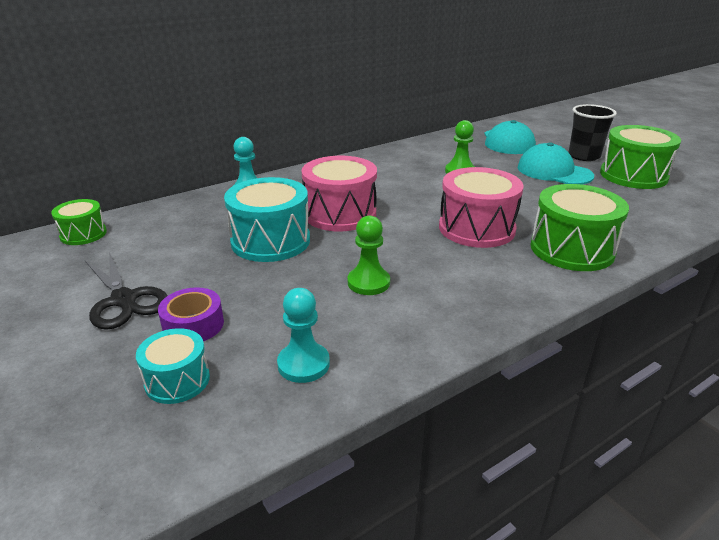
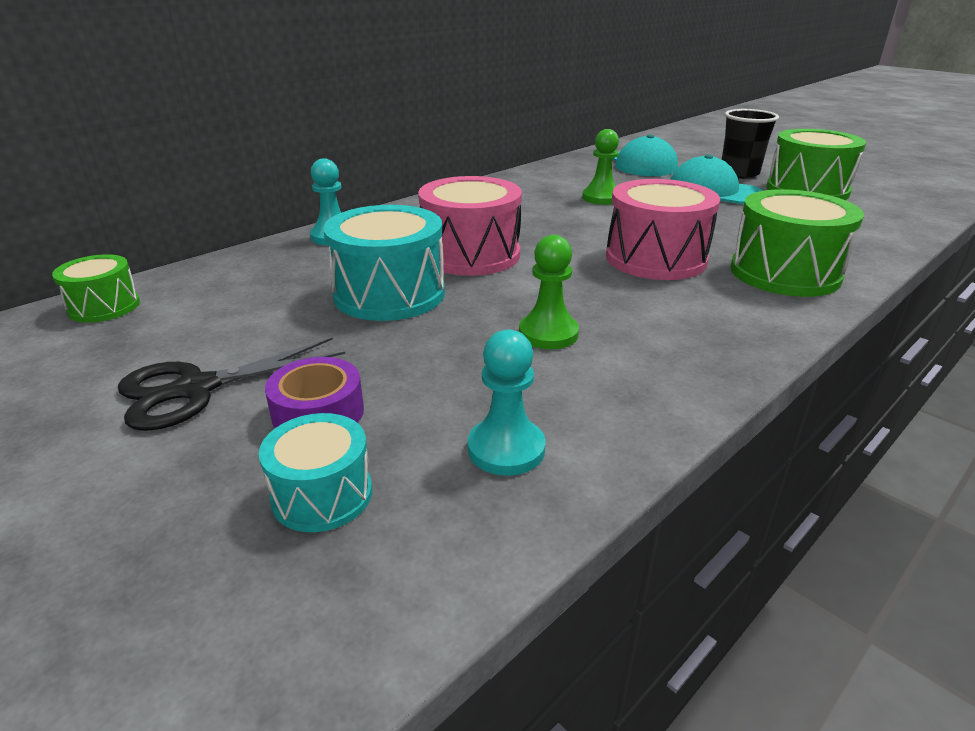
camera: 10 degrees left, 0 degrees up
black scissors [85,252,167,330] -> black scissors turned 105 degrees clockwise [118,338,345,431]

